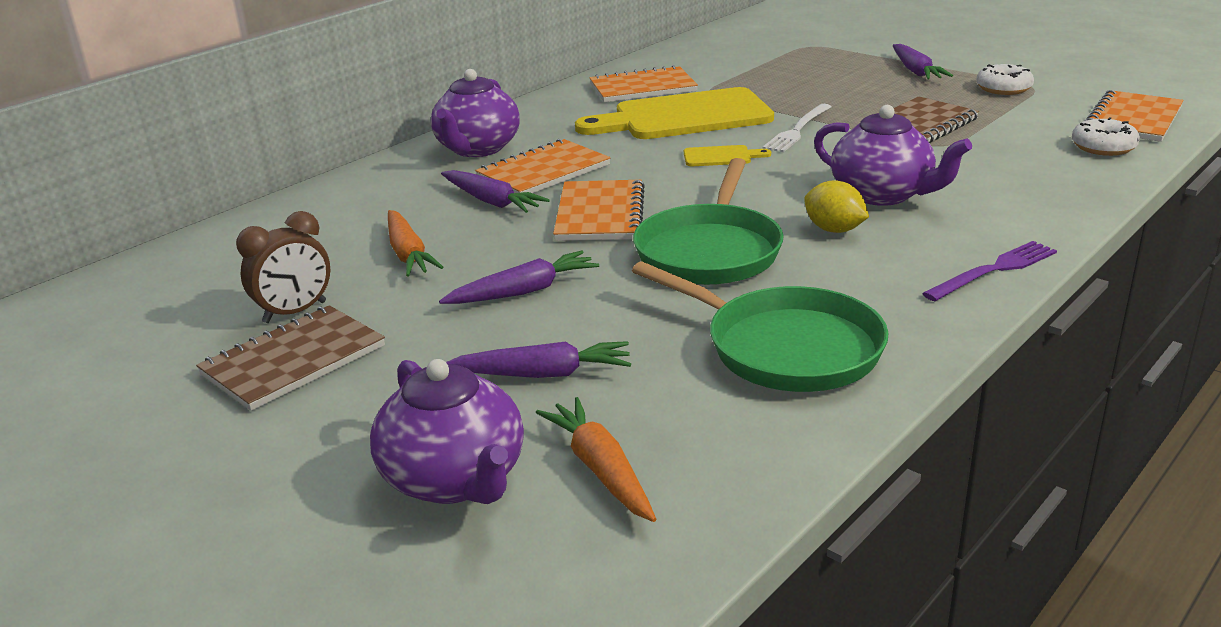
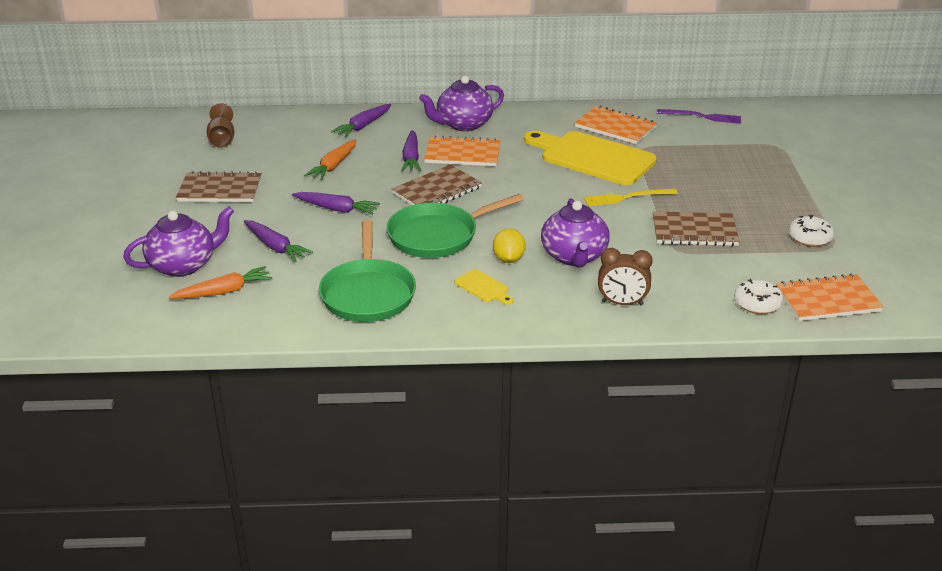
camera: 45 degrees right, 5 degrees up
brown clock [236,211,330,323] -> brown clock moved to [598,248,653,305]
purple teapot [370,359,524,504] -> purple teapot turned 135 degrees counterclockwise [123,206,234,277]
orange carrot [536,397,656,522] -> orange carrot turned 45 degrees clockwise [169,266,273,299]
orange notebook [553,180,645,241] -> brown notebook [392,164,482,205]
yellow cutting board [684,145,771,166] -> yellow cutting board moved to [455,269,513,305]
white fork [762,104,832,152] -> yellow fork [584,188,678,206]
purple carrot [893,44,953,80] -> purple carrot moved to [331,104,391,137]
purple fork [922,241,1057,301] -> purple fork moved to [657,109,741,124]
none -> brown goblet [207,103,234,148]

